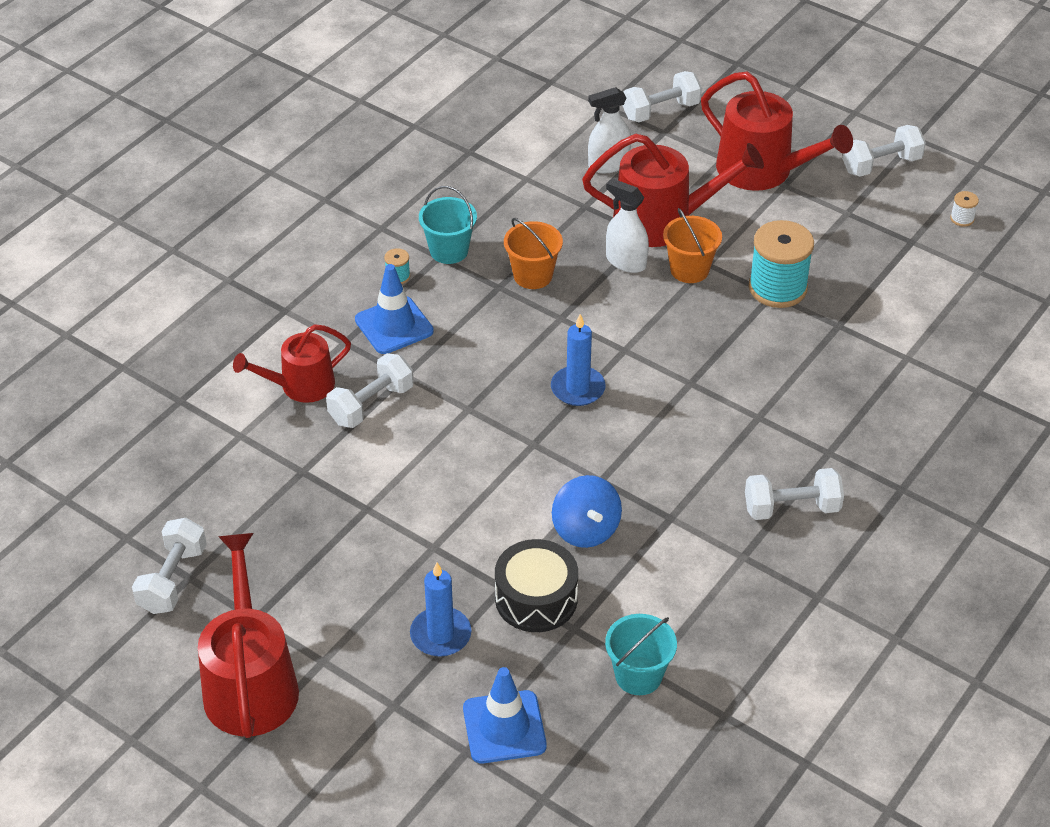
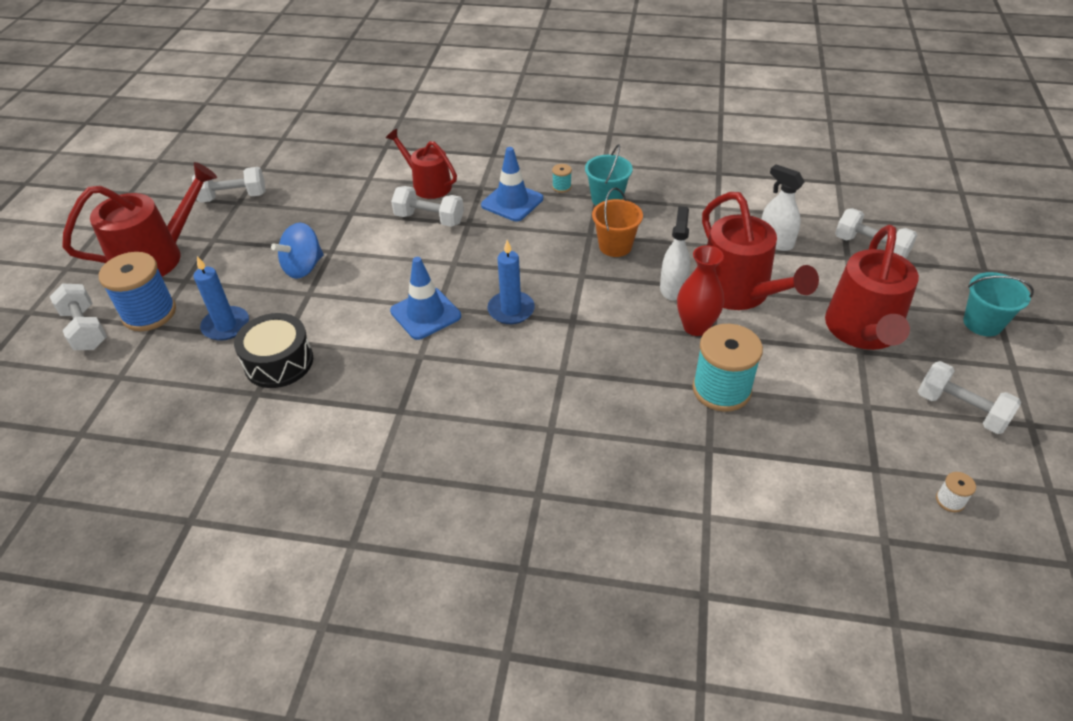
camera: 65 degrees right, 0 degrees up
blue traffic cone [463,667,547,763] -> blue traffic cone moved to [390,257,461,340]
blue spinning top [552,475,622,548] -> blue spinning top moved to [271,223,324,279]
turquoise bucket [605,614,677,695] -> turquoise bucket moved to [963,272,1034,336]
orange bucket [663,208,722,283] -> red vase [677,245,724,336]
white dumbbell [745,468,844,520] -> white dumbbell moved to [50,284,107,350]
none -> blue spool [99,252,176,331]

